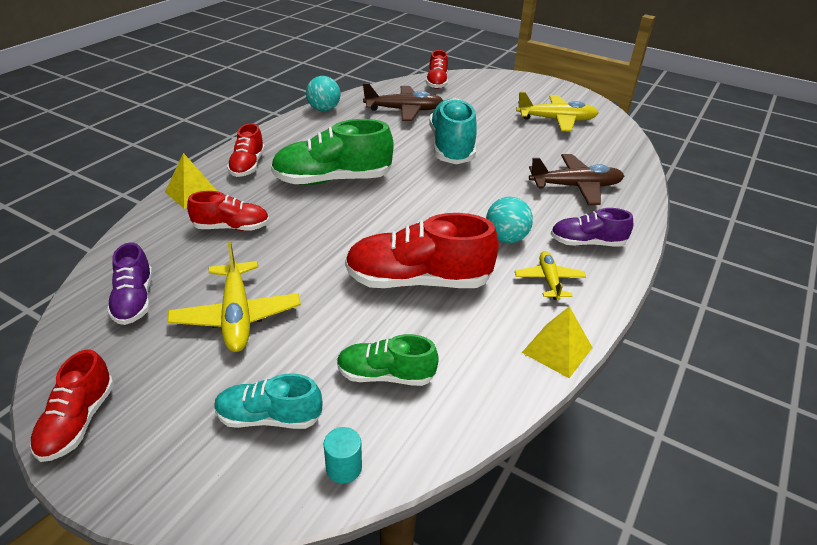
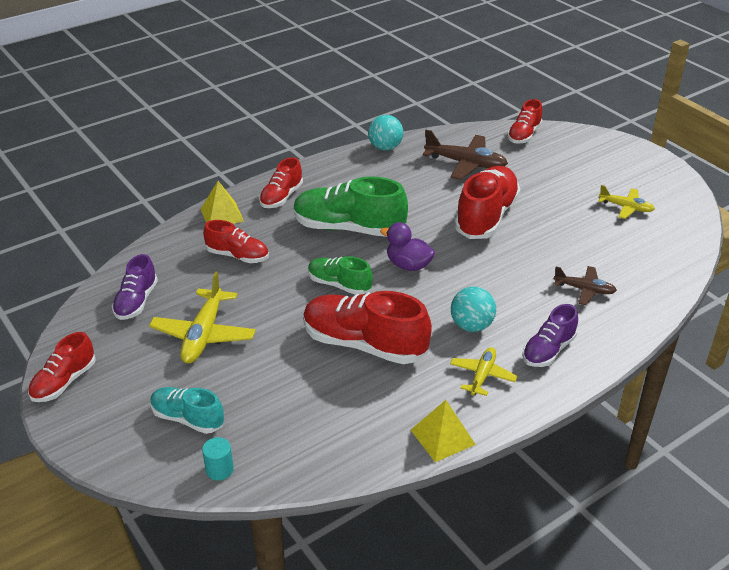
camera: 25 degrees right, 0 degrees up
green shoe [337,334,439,386] -> green shoe moved to [308,256,373,295]
turquoise shoe [429,98,477,164] -> red shoe [454,166,521,239]
yellow plane [516,92,598,132] -> yellow plane [599,185,655,219], size x0.61
brown plane [529,154,624,205] -> brown plane [554,266,617,305], size x0.61
purple shoe [551,208,633,246] -> purple shoe turned 75 degrees counterclockwise [522,304,578,367]
none -> purple duck [380,222,435,271]

